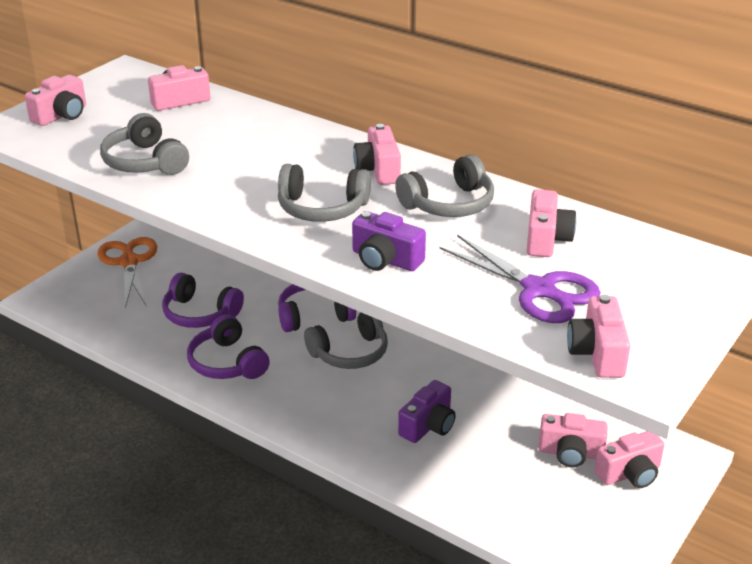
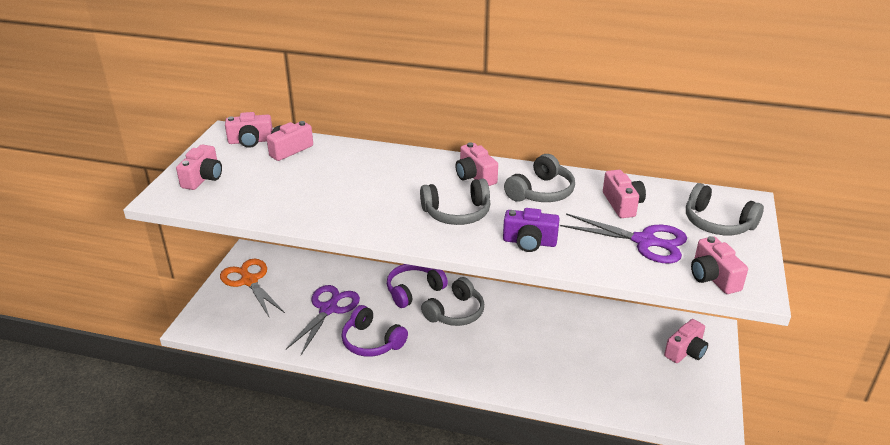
camera: 20 degrees left, 0 degrees up
grey headphones [100,113,189,175] -> grey headphones moved to [686,183,764,235]
purple headphones [162,273,244,328] -> purple scissors [286,285,360,355]
purple camera [398,380,456,443] -> none
pink camera [538,413,608,468] -> pink camera moved to [225,112,273,148]

